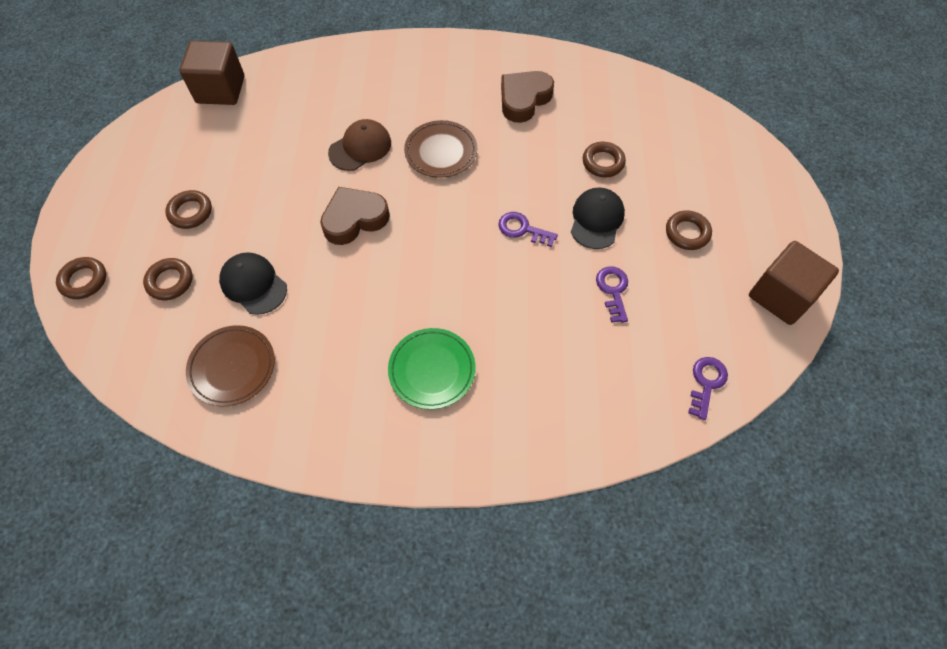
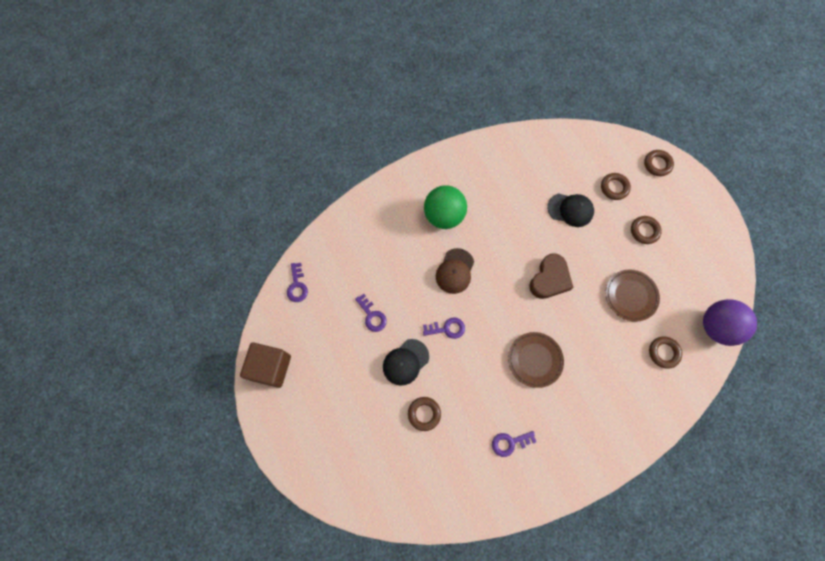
camera: 150 degrees right, 10 degrees up
brown cube [180,41,245,105] -> purple ball [703,299,757,346]
brown plate [186,325,275,406] -> brown plate moved to [606,270,660,322]
brown cap [328,119,391,171] -> brown cap moved to [436,248,474,294]
green plate [388,328,475,409] -> green ball [424,185,467,229]
brown heart [501,71,554,123] -> purple key [492,431,536,457]
black cap [571,188,625,249] -> black cap turned 60 degrees clockwise [383,339,429,386]
brown ring [666,210,712,250] -> brown ring moved to [649,336,682,369]

